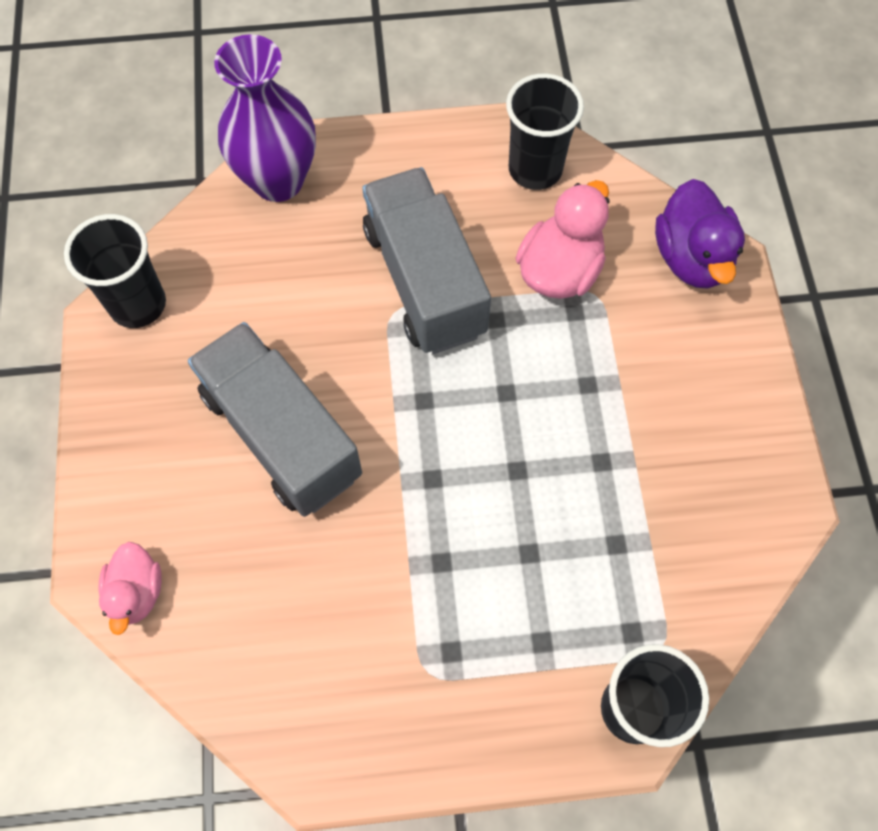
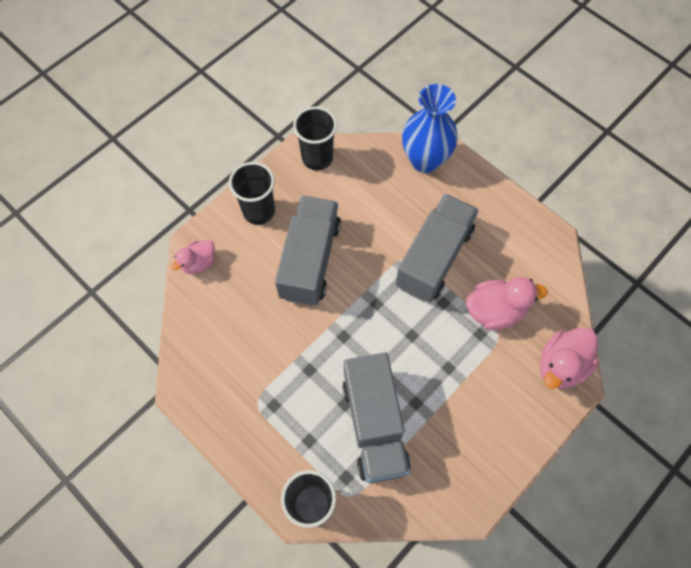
camera: 50 degrees right, 0 degrees up
purple vase [214,34,316,202] -> blue vase [402,84,458,173]
black cup [506,74,584,190] -> black cup moved to [229,162,275,225]
purple duck [655,179,745,289] -> pink duck [540,327,599,389]
none -> grey truck [342,352,411,483]

